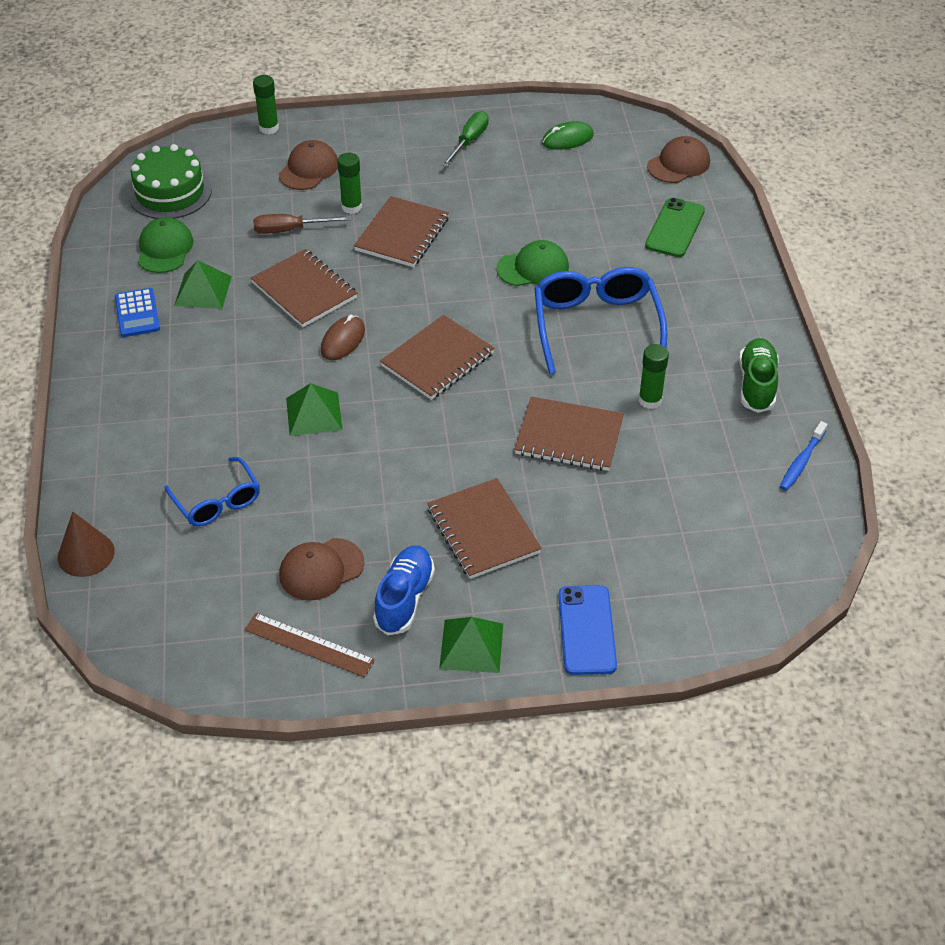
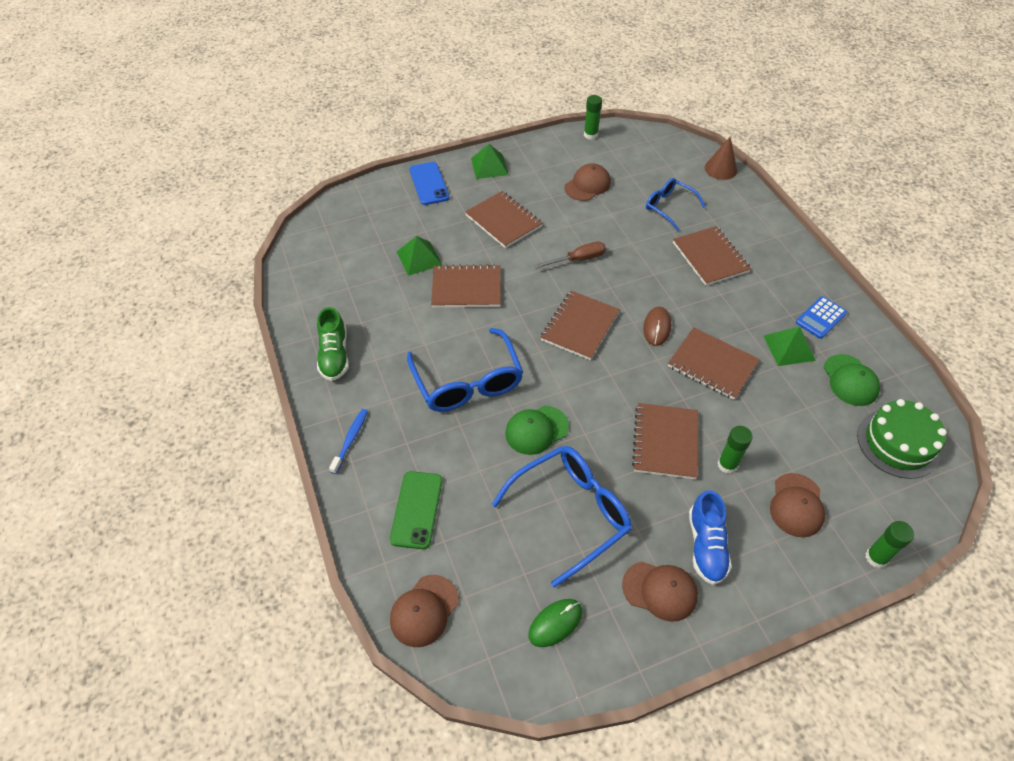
camera: 165 degrees right, 5 degrees up
blue calculator [115,288,160,337] -> blue calculator turned 105 degrees counterclockwise [796,296,847,339]
brown ruler [245,613,375,678] -> none
brown screwdriver [253,214,351,234] -> brown screwdriver moved to [534,242,606,268]
green pyramid [286,383,343,436] -> green pyramid moved to [397,236,442,276]
blue shoe [373,545,435,635] -> blue shoe moved to [689,490,732,585]
green screwdriver [441,111,489,167] -> brown cap [622,562,698,622]
green glue stick [639,344,669,409] -> green glue stick moved to [584,95,602,140]
blue toothbrush [780,421,827,491] -> blue toothbrush moved to [329,409,368,474]
none -> blue glasses [491,446,632,588]
none -> brown notebook [673,226,751,286]

